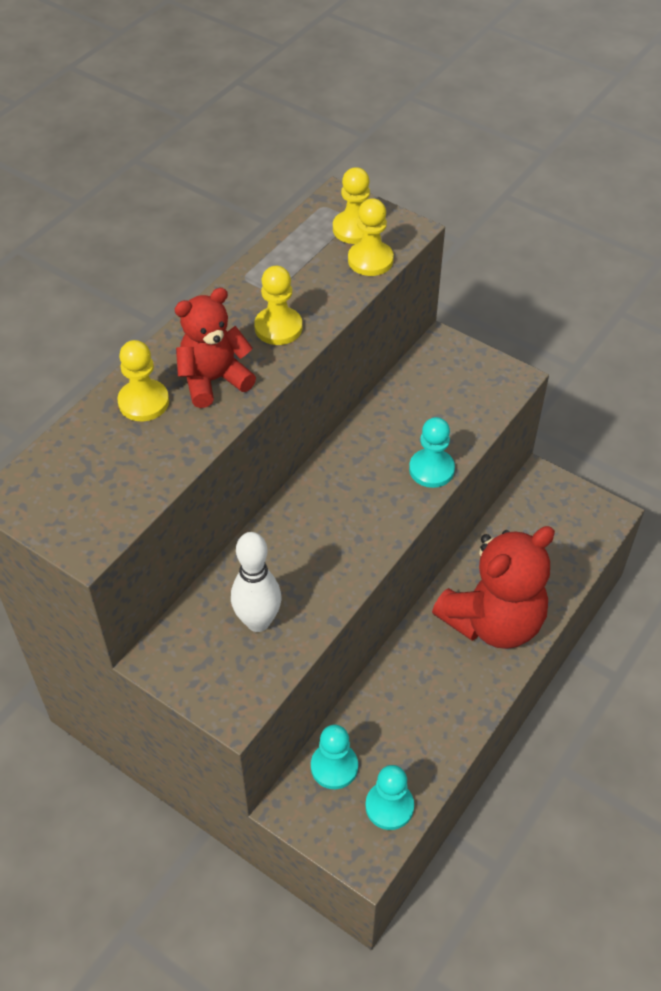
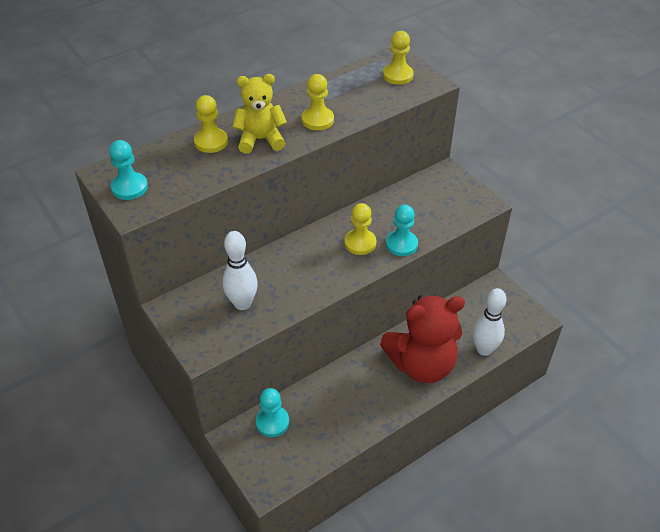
camera: 20 degrees right, 5 degrees down
red teddy bear [174,288,256,408] -> yellow teddy bear [233,74,287,154]
yellow pawn [348,198,394,276] -> yellow pawn moved to [344,203,377,255]
turquoise pawn [365,765,414,830] -> turquoise pawn moved to [109,140,148,200]
none -> white bowling pin [473,288,506,356]

